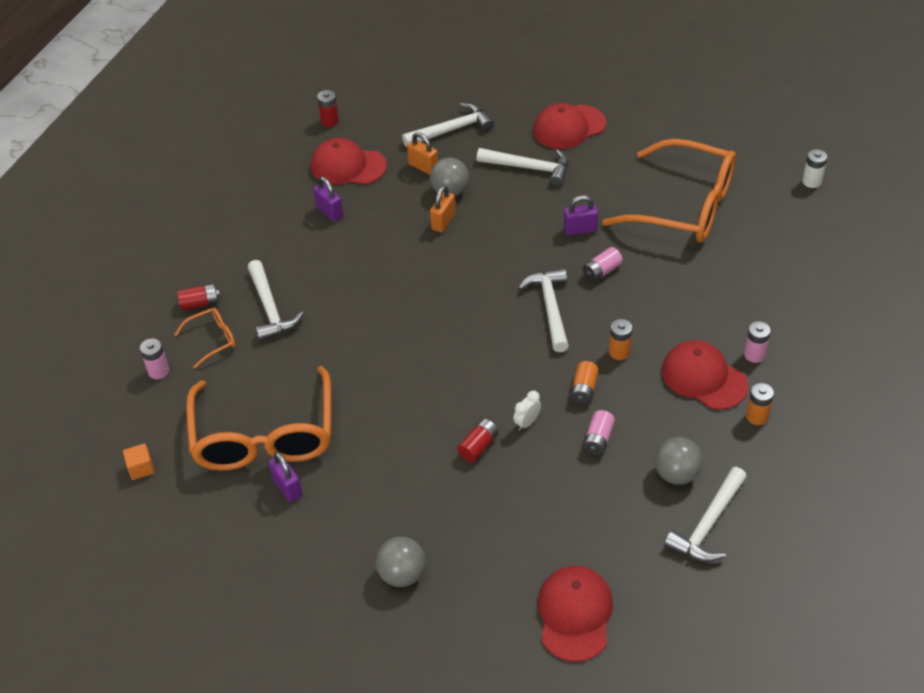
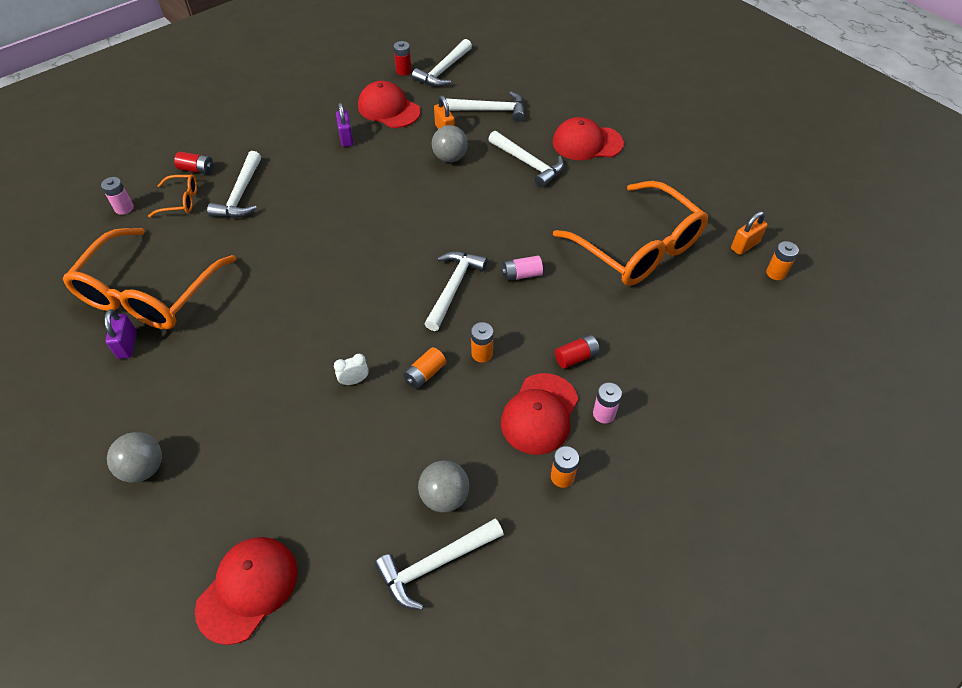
camera: 25 degrees right, 5 degrees up
orange cube [123,443,155,480] -> none
orange padlock [430,185,456,232] -> orange padlock moved to [731,211,768,255]
red battery [457,419,499,462] -> red battery moved to [555,335,599,369]
purple padlock [564,195,598,235] -> none
pink battery [583,410,615,456] -> none
red cap [662,340,748,410] -> red cap turned 135 degrees counterclockwise [501,373,578,455]
white battery [802,149,827,188] -> orange battery [766,241,799,280]
none -> white hammer [412,39,472,87]

